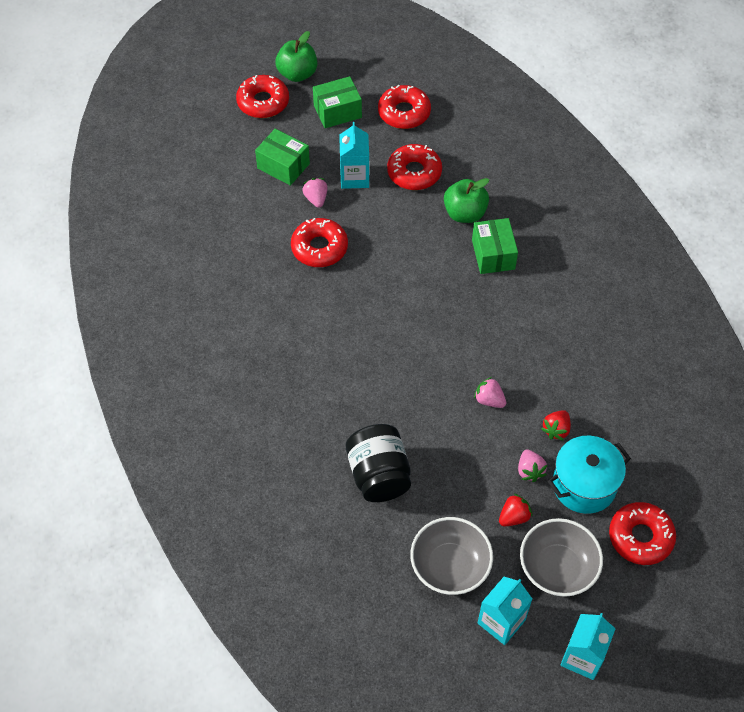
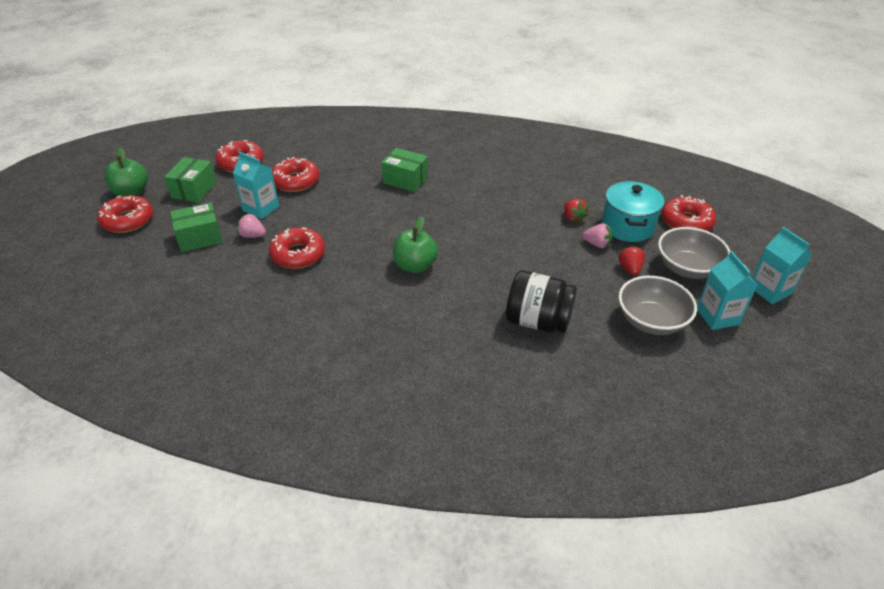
camera: 55 degrees left, 15 degrees down
green apple [444,178,489,223] -> green apple moved to [393,217,438,273]
pink strawberry [474,377,506,408] -> none

